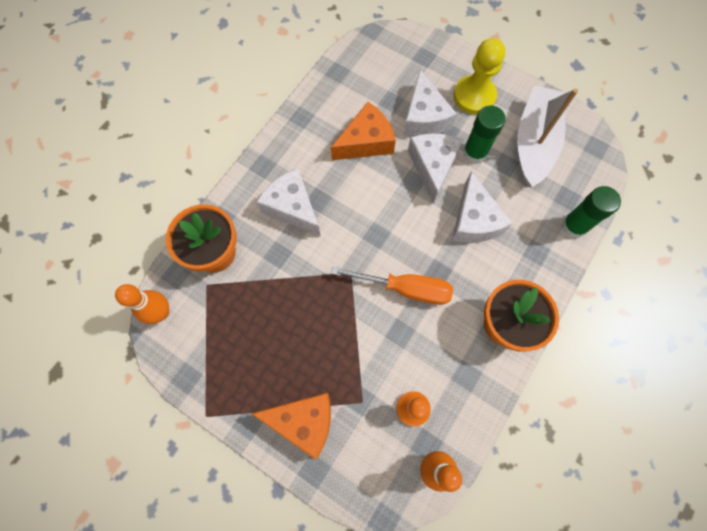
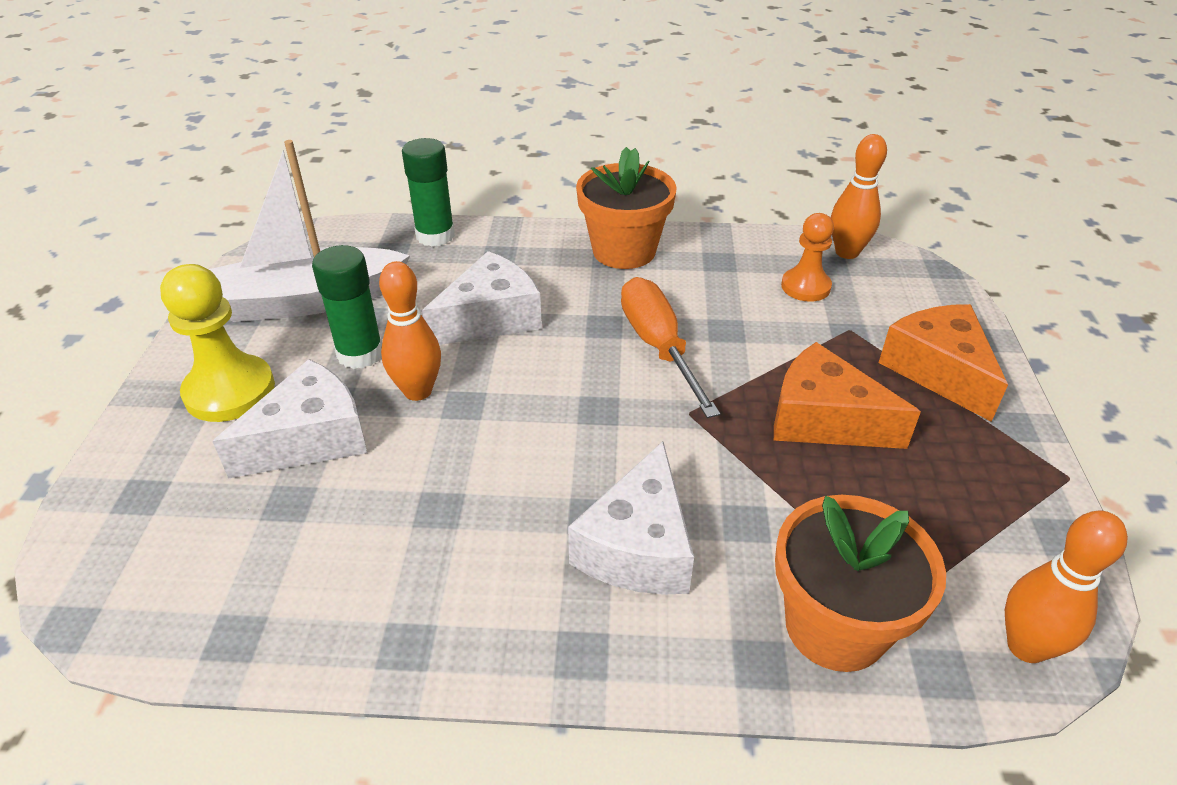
camera: 120 degrees left, 30 degrees down
orange cheese [331,102,396,160] -> orange cheese moved to [774,342,921,449]
white cheese [408,134,463,204] -> orange bowling pin [379,261,441,401]

